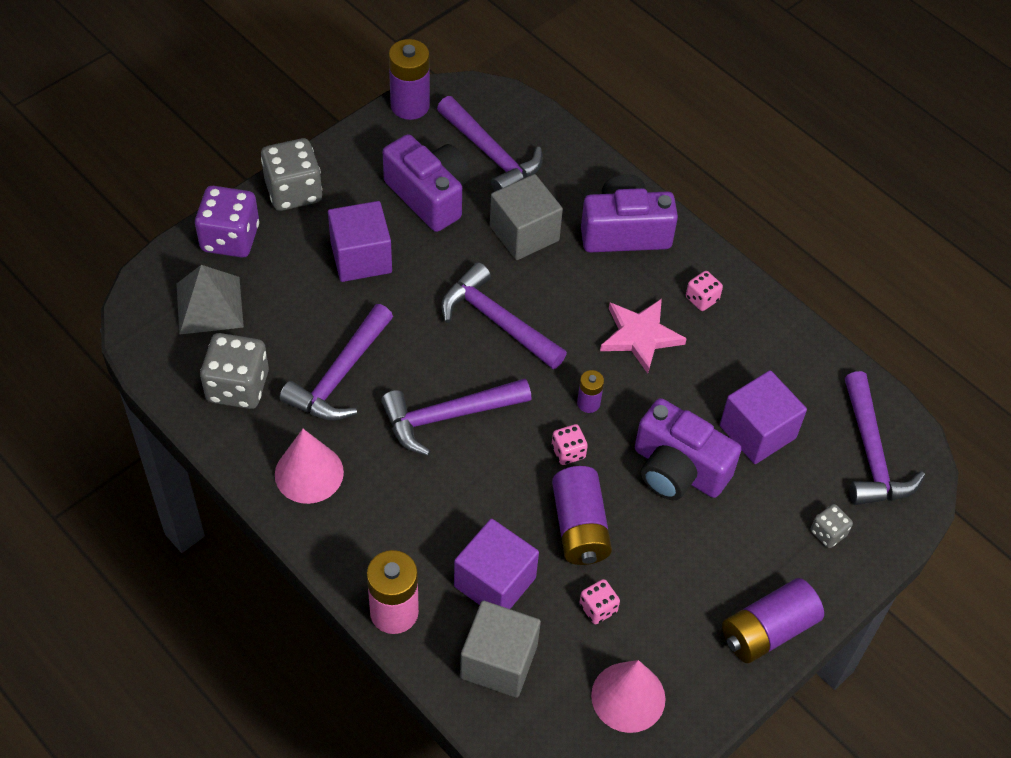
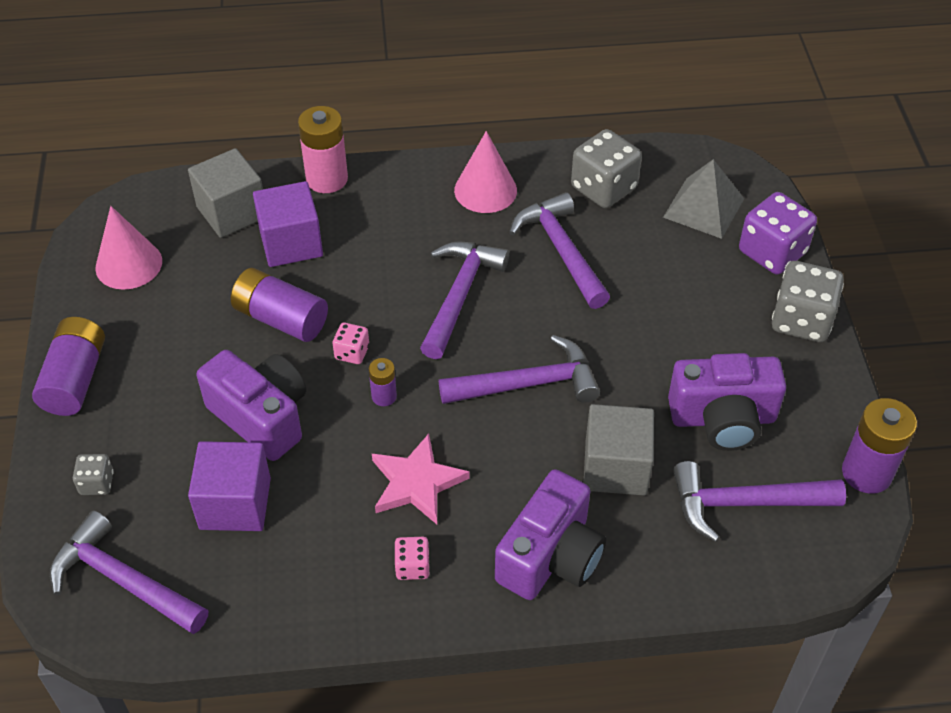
camera: 130 degrees right, 5 degrees down
purple cube [328,201,392,282] -> none
pink dice [579,579,620,624] -> none
purple camera [635,398,742,500] -> purple camera turned 60 degrees clockwise [197,350,306,461]

